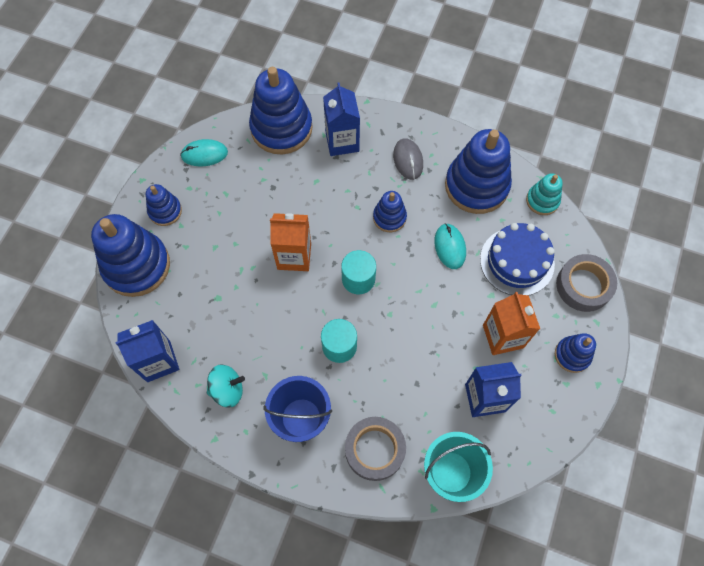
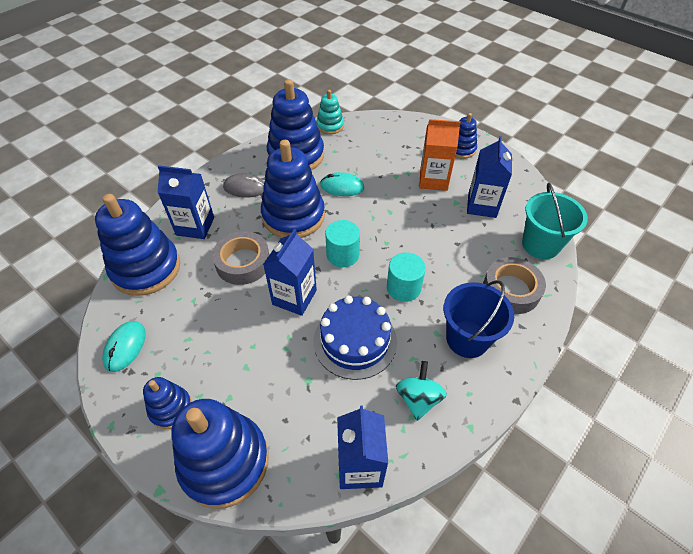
camera: 70 degrees left, 15 degrees down
orange carton [270,213,311,271] -> blue carton [263,229,317,316]
blue stacking toy [373,191,407,232] -> blue stacking toy [261,140,325,238], size x1.95
blue cake [480,223,555,295] -> blue cake moved to [313,296,397,380]
grey tape [556,254,617,312] -> grey tape moved to [212,231,269,285]

